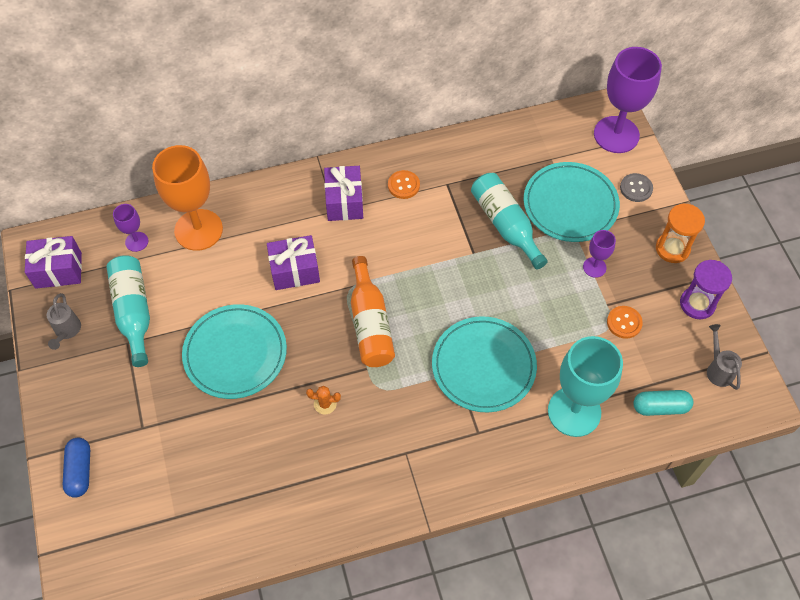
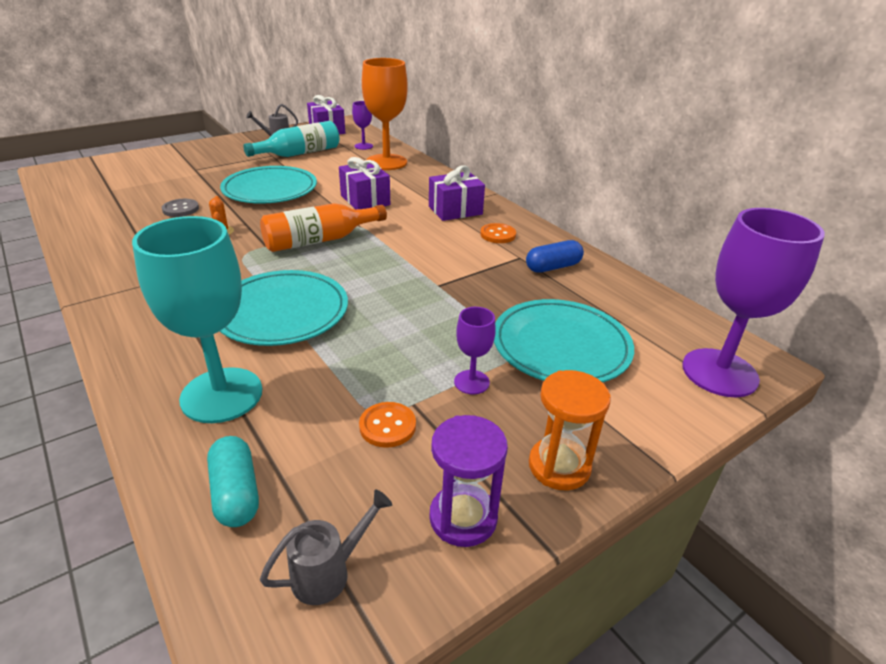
camera: 70 degrees right, 25 degrees down
blue capsule [63,438,90,498] -> blue capsule moved to [526,240,584,273]
turquoise bottle [471,173,548,269] -> none
grey button [620,173,653,202] -> grey button moved to [162,199,199,217]

